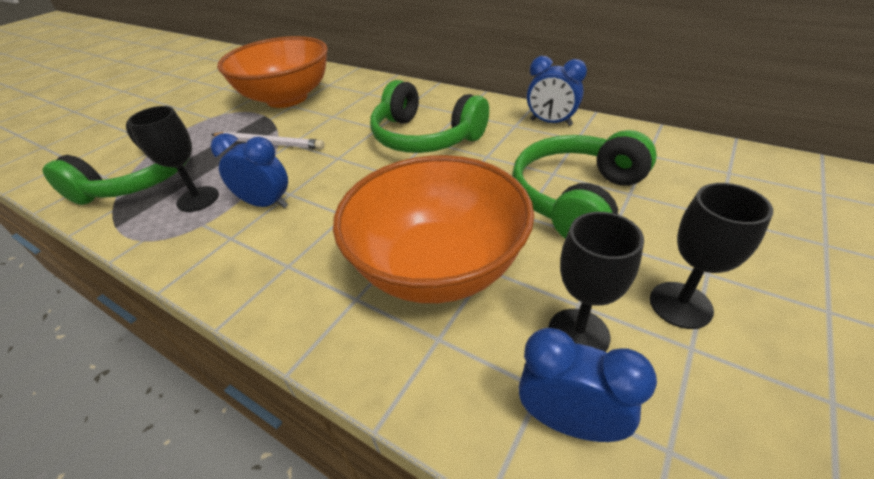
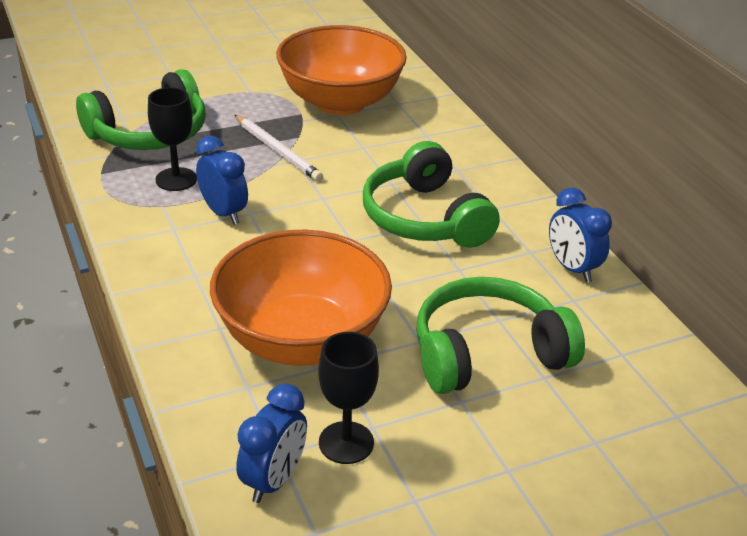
camera: 30 degrees right, 5 degrees down
blue clock [519,328,657,442] -> blue clock turned 60 degrees clockwise [236,383,307,503]
black goblet [650,183,773,329] -> none

